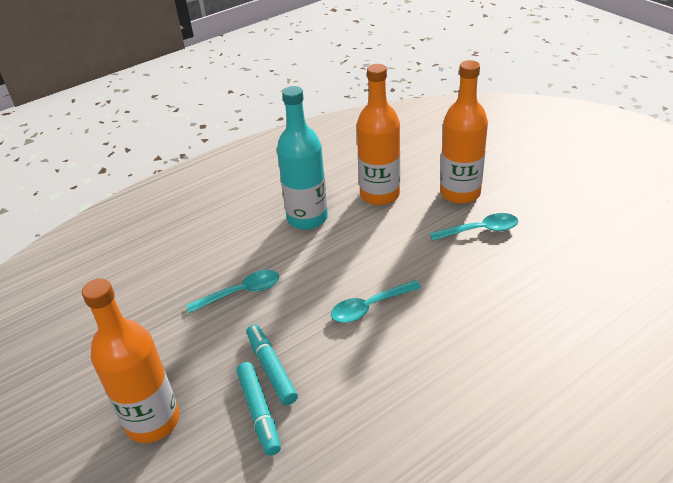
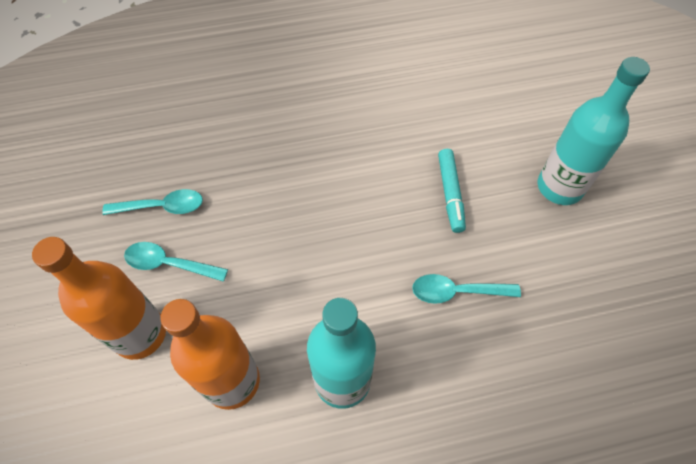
camera: 160 degrees left, 20 degrees up
orange bottle [82,278,179,443] -> turquoise bottle [538,57,650,205]
turquoise marker [237,362,281,455] -> none
turquoise spoon [331,280,421,323] -> turquoise spoon moved to [102,189,203,215]

